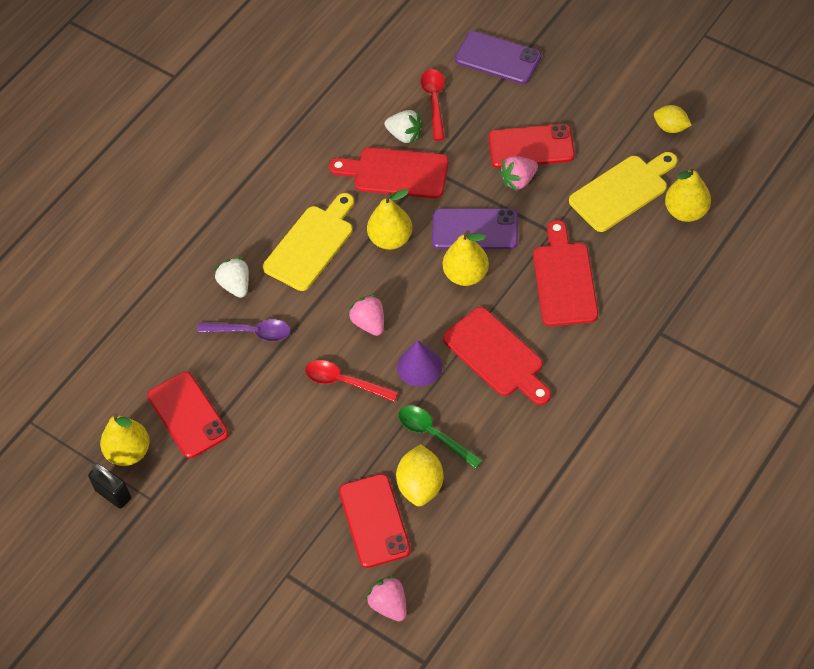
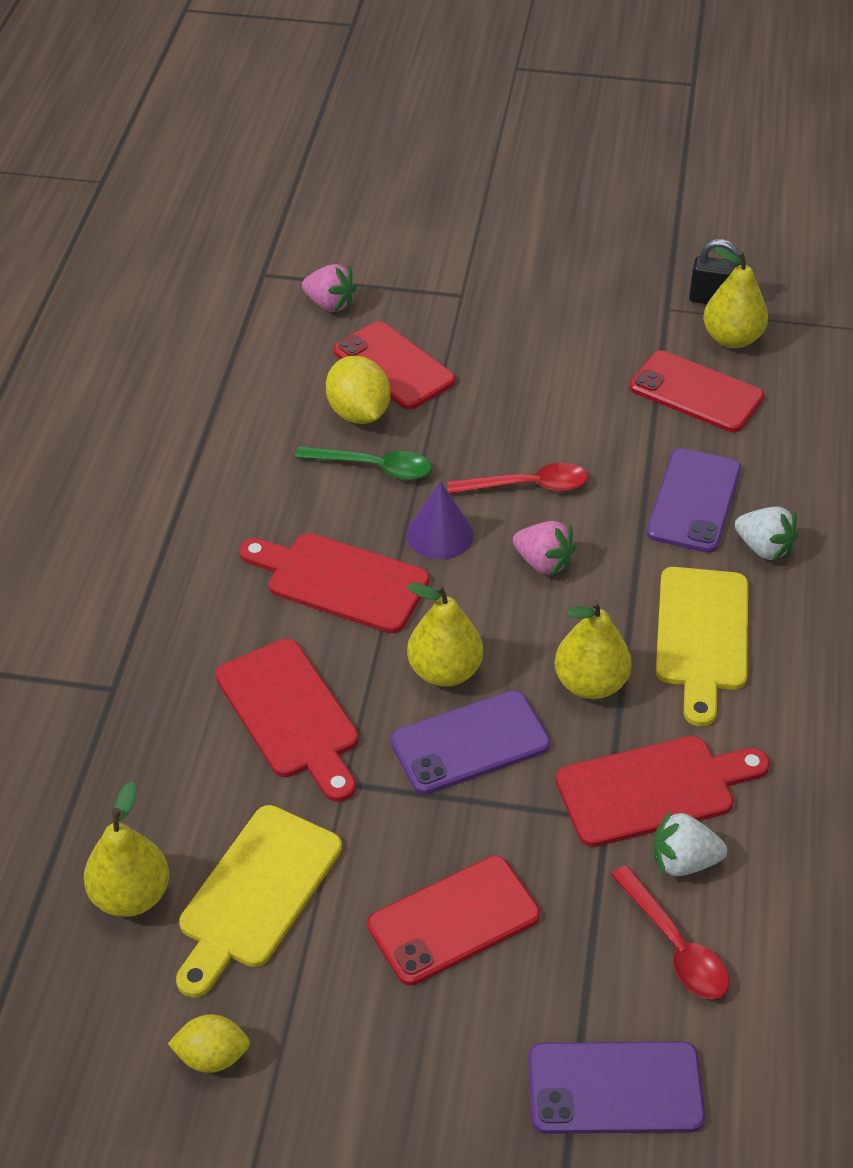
camera: 150 degrees right, 10 degrees down
purple spoon [197,319,291,341] -> purple phone [646,448,741,553]
pink strawberry [499,156,538,191] -> none

